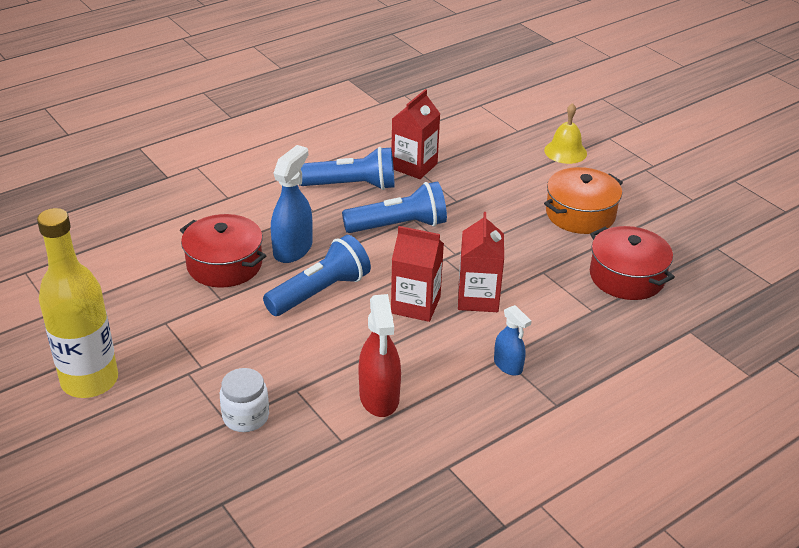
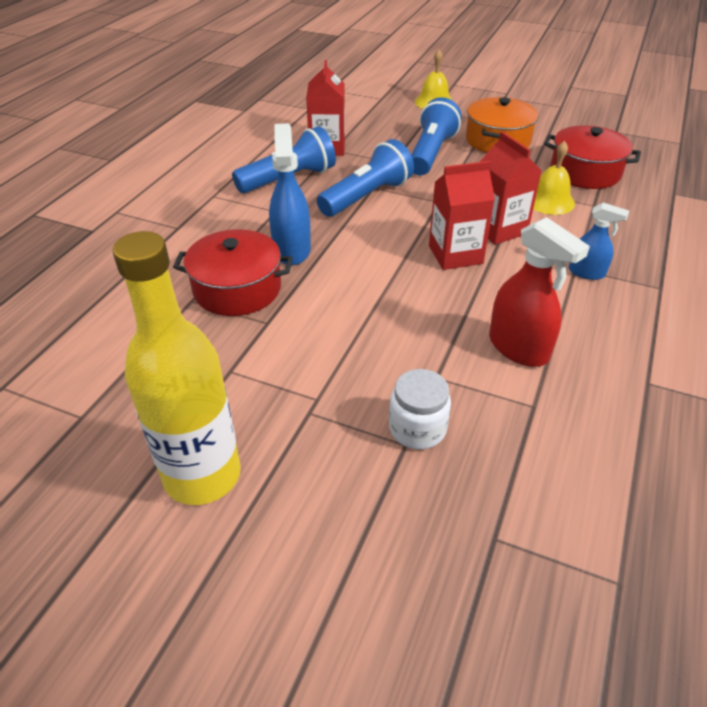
camera: 30 degrees left, 5 degrees up
blue flashlight [263,235,371,316] -> blue flashlight moved to [411,97,462,175]
none -> yellow bell [533,141,575,215]

